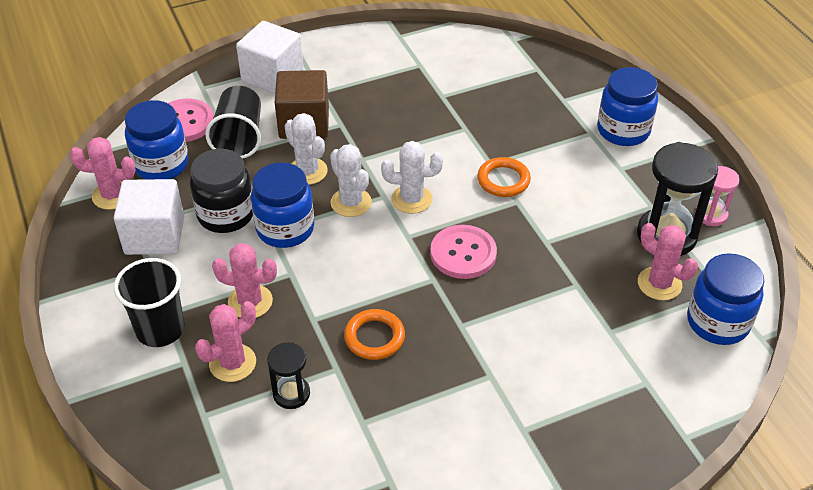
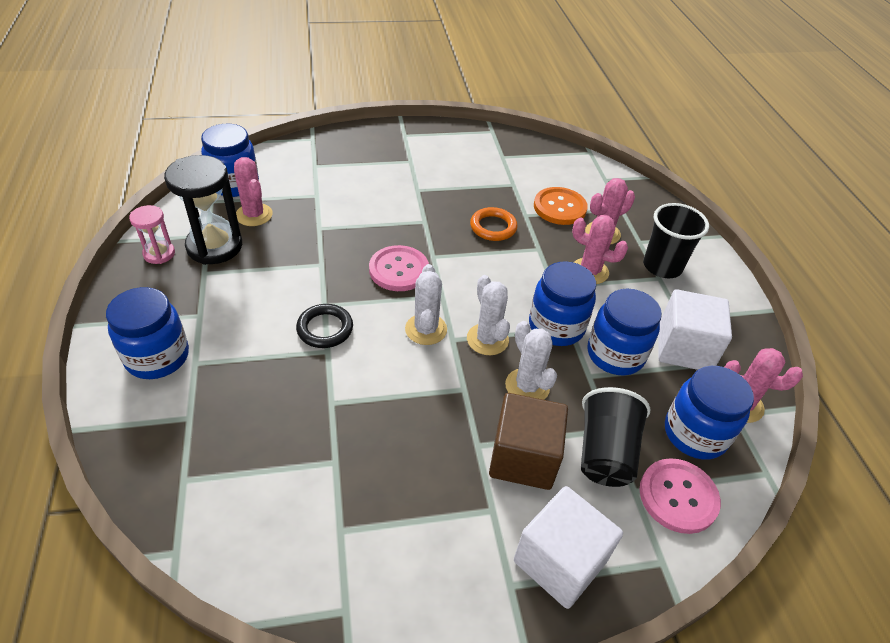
camera: 170 degrees left, 0 degrees up
black jar [190,149,253,233] -> blue jar [588,289,662,375]
black hourglass [267,342,310,409] -> orange button [534,187,588,225]
white cactus [381,141,443,214] -> white cactus turned 75 degrees clockwise [405,264,447,345]
orange ring [477,157,531,197] -> black ring [296,304,353,348]

